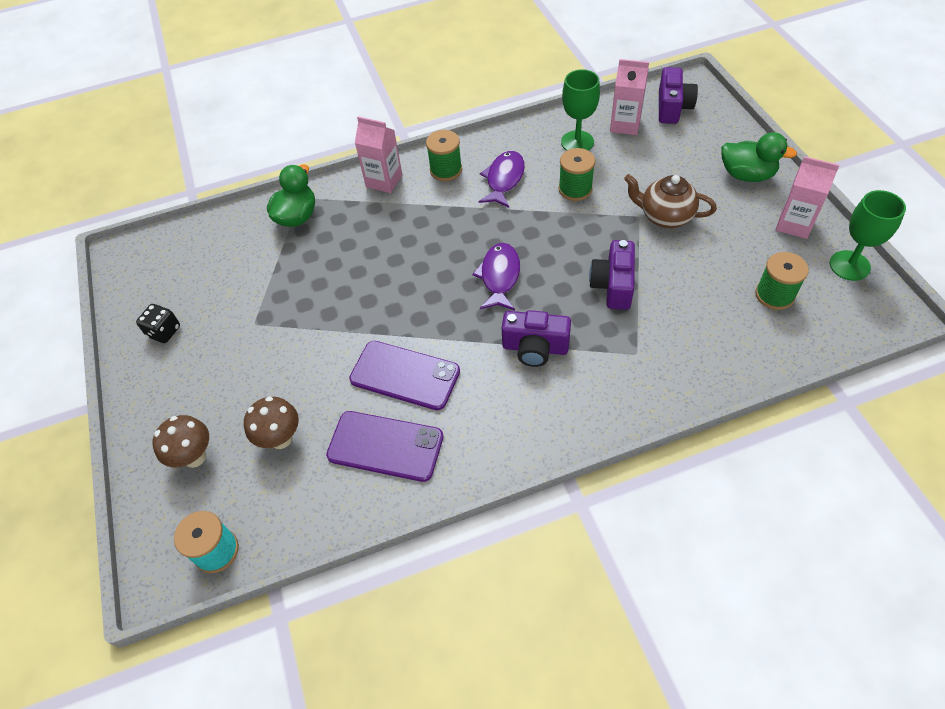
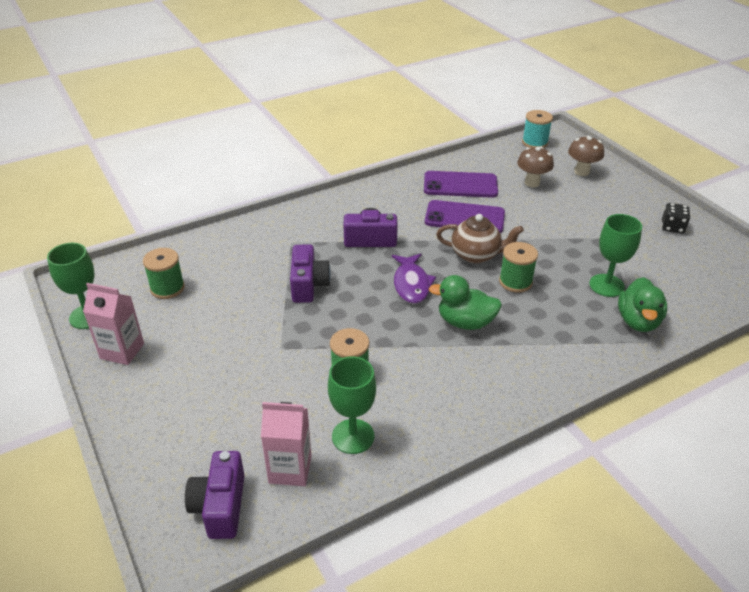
camera: 165 degrees right, 15 degrees down
pink carton [355,116,402,193] -> none
green spool [426,130,462,181] -> green spool moved to [499,242,538,293]
purple fish [478,151,525,208] -> none
brown teapot [624,174,717,228] -> brown teapot moved to [436,214,524,263]
green duck [721,132,797,182] -> green duck moved to [429,275,502,330]
none -> green goblet [589,214,642,297]

